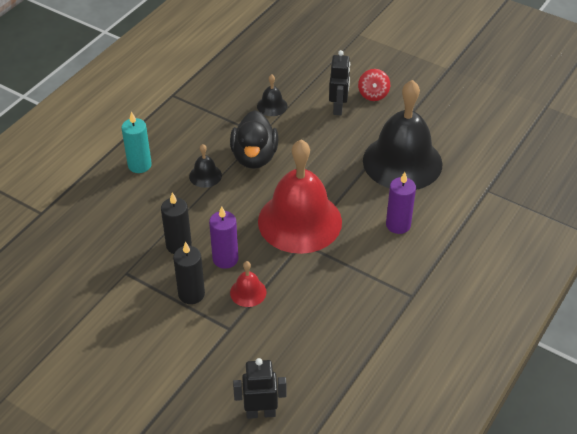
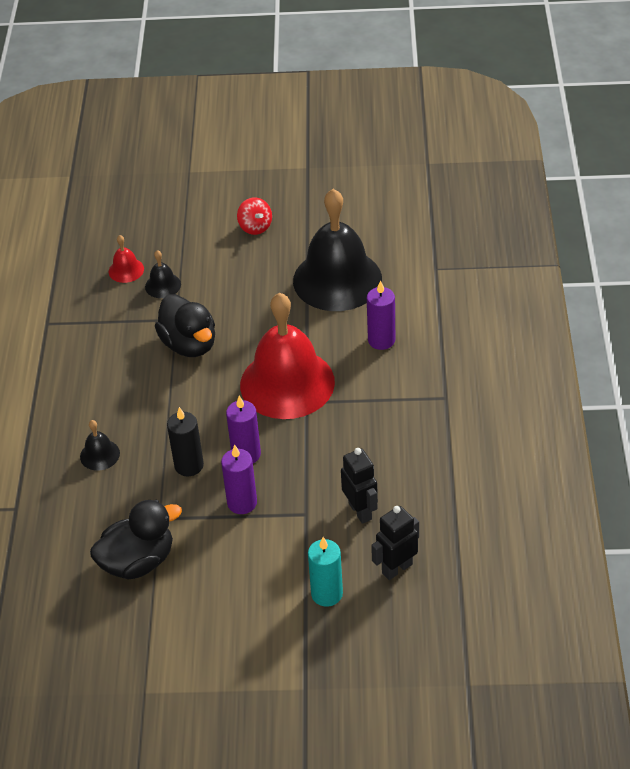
camera: 30 degrees left, 0 degrees up
turquoise candle [121,111,152,173] -> turquoise candle moved to [308,537,343,607]
black candle [173,241,205,304] -> purple candle [221,444,257,514]
black bell [189,144,222,188] -> black bell moved to [80,420,120,471]
red bell [230,261,267,307] -> red bell moved to [109,235,144,283]
black robot [329,50,350,115] -> black robot moved to [341,448,378,524]
none -> black duck [90,499,182,579]

